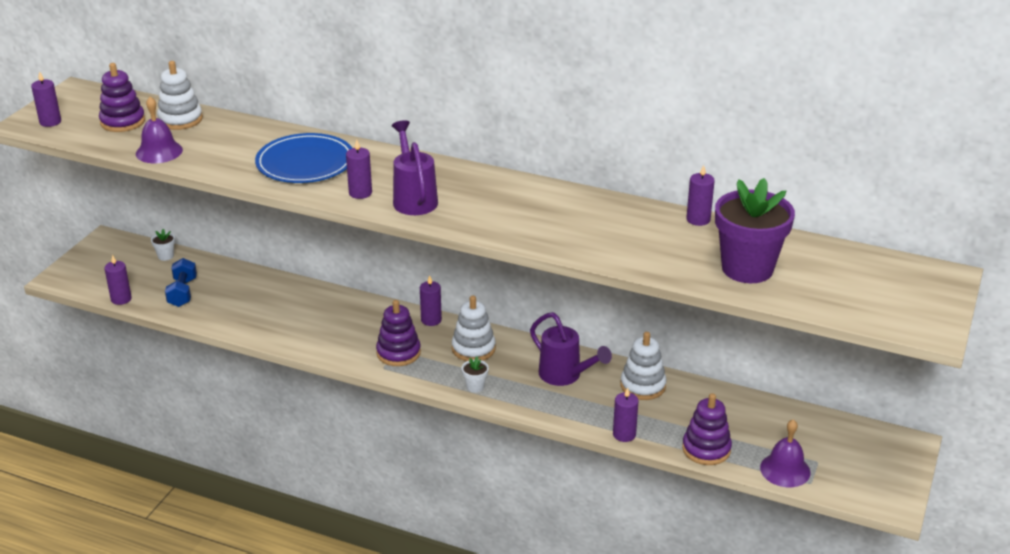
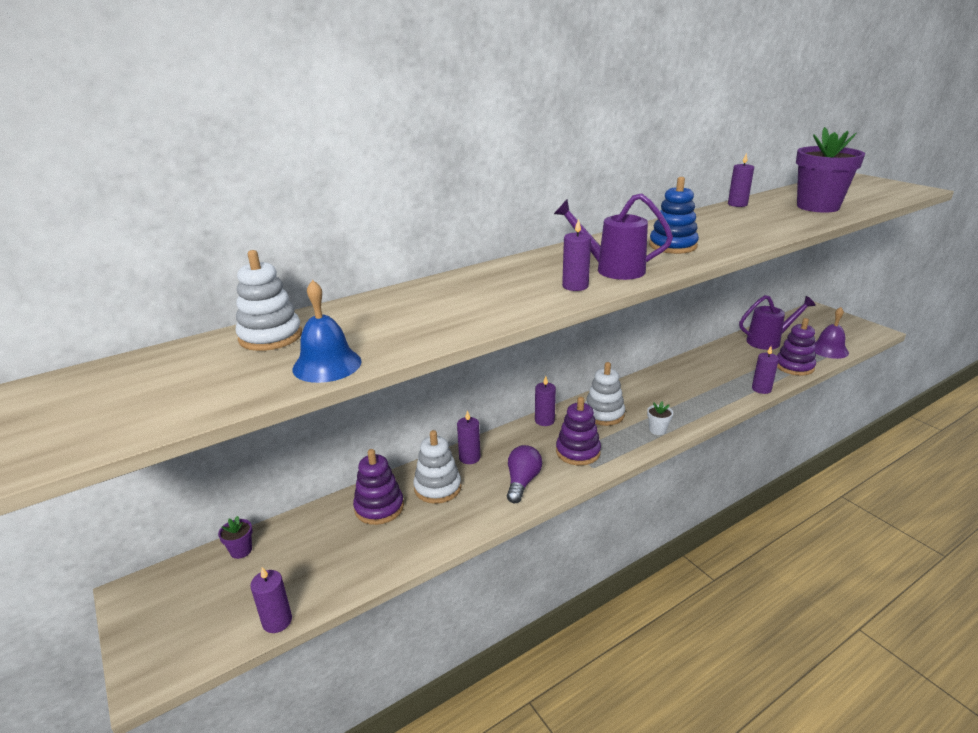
camera: 55 degrees left, 5 degrees down
purple candle [31,71,61,127] -> purple candle moved to [457,411,480,464]
purple stacking toy [99,63,145,132] -> purple stacking toy moved to [353,449,404,525]
purple bell [136,97,183,163] -> blue bell [292,280,362,383]
white flower pot [151,229,175,261] -> purple flower pot [218,516,253,559]
blue dumbbell [165,258,197,307] -> none
blue plate [255,133,352,183] -> none
purple watering can [530,312,612,386] -> purple watering can moved to [739,295,816,350]
white stacking toy [620,332,667,400] -> white stacking toy moved to [413,430,462,504]
none -> purple light bulb [507,445,542,503]
none -> blue stacking toy [649,177,699,254]

